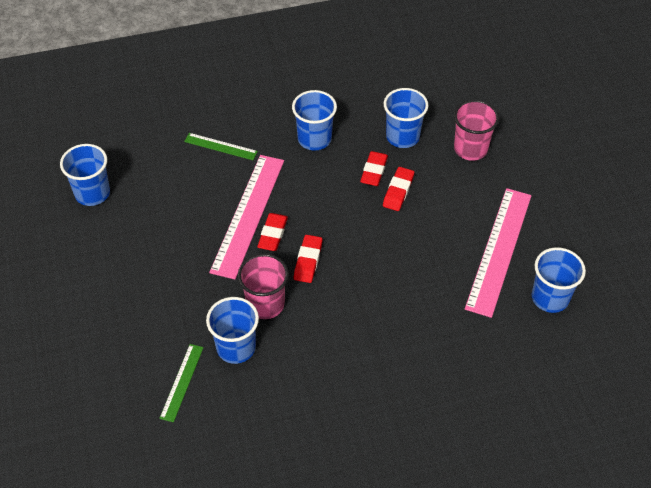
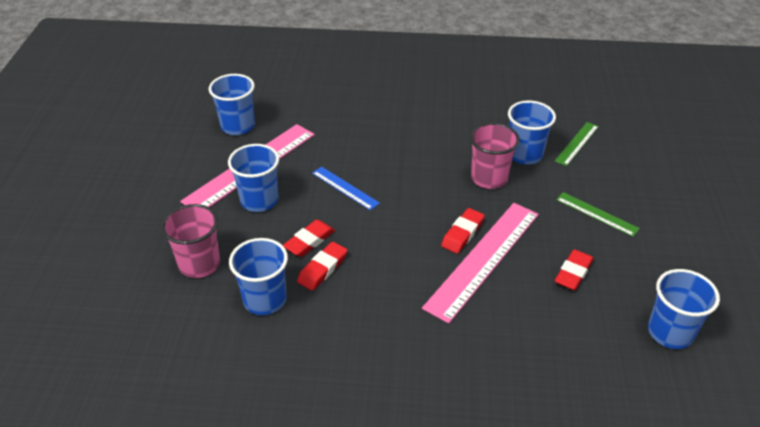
camera: 160 degrees left, 10 degrees down
green ruler [184,133,258,160] -> green ruler moved to [556,192,640,237]
blue cup [292,90,337,150] -> blue cup moved to [228,144,279,212]
red eraser [294,235,323,283] -> red eraser moved to [555,249,594,291]
none -> blue ruler [312,167,380,211]

